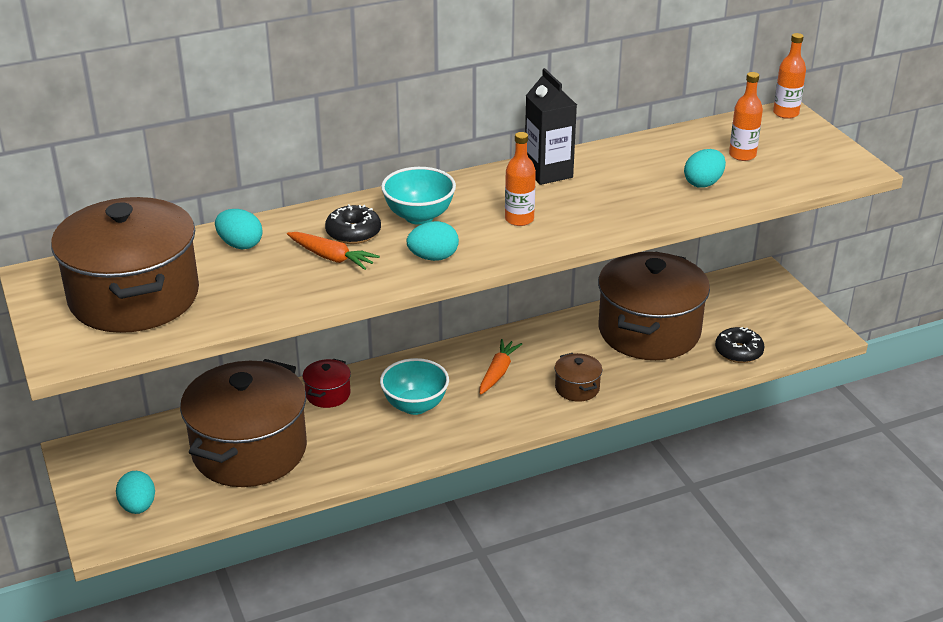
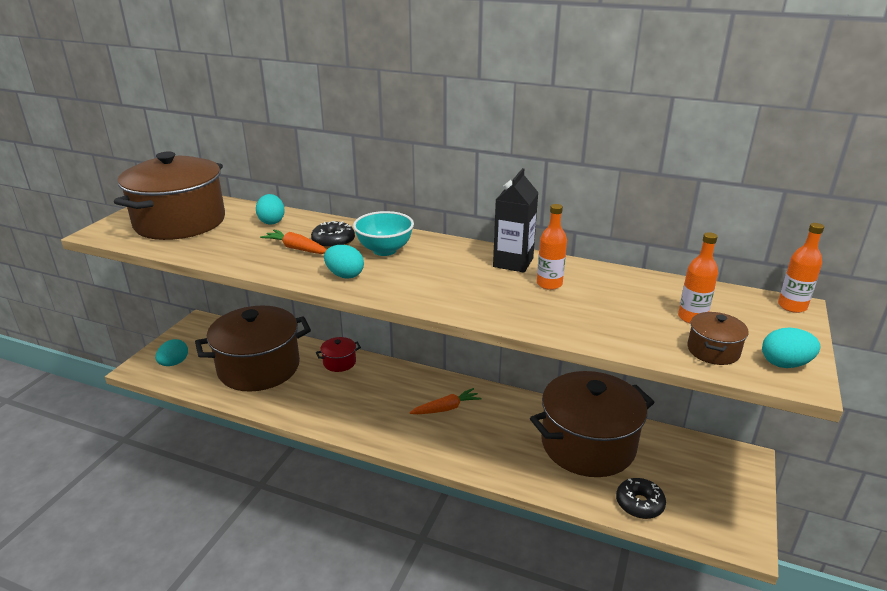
camera: 45 degrees right, 5 degrees down
orange carrot [287,232,380,270] -> orange carrot turned 135 degrees clockwise [260,230,327,254]
turquoise bowl [380,358,449,415] -> none
orange bottle [505,132,536,226] -> orange bottle moved to [537,204,567,290]
brown pot [555,353,602,402] -> brown pot moved to [688,312,749,365]
turquoise egg [684,149,726,188] -> turquoise egg moved to [762,328,820,368]

